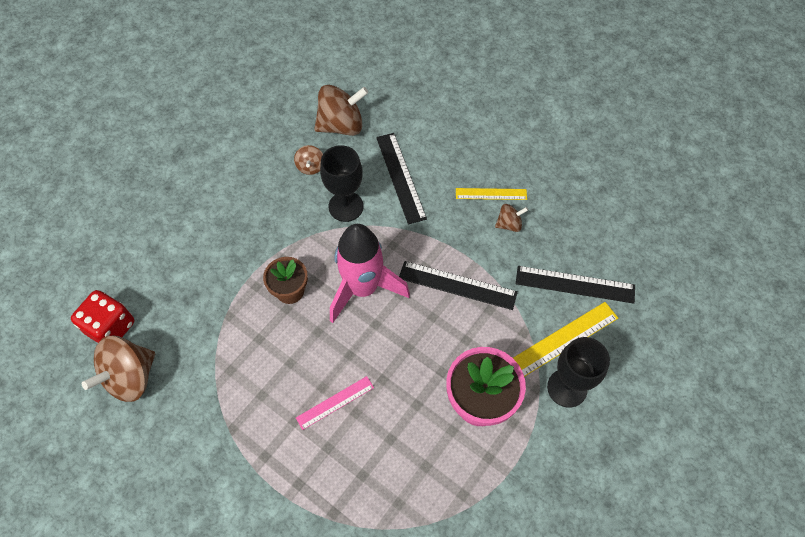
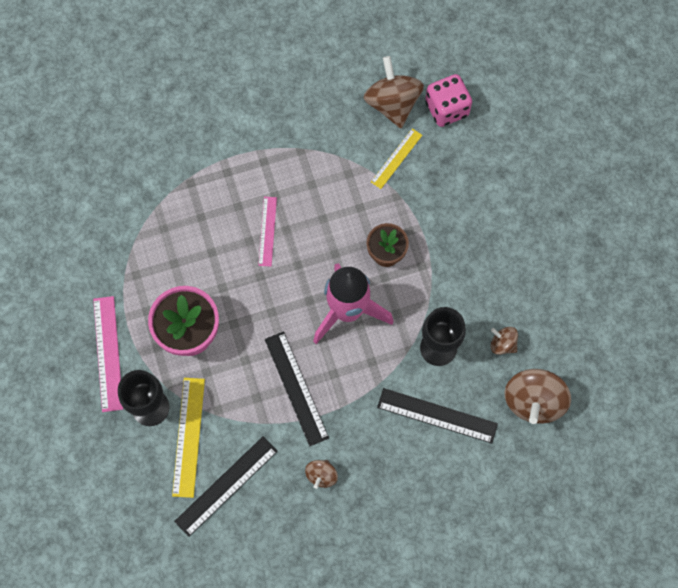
camera: 125 degrees right, 10 degrees up
red dice [71,290,134,343] -> pink dice [425,74,472,127]
black ruler [399,261,518,310] -> black ruler turned 75 degrees counterclockwise [265,331,329,446]
yellow ruler [456,188,527,200] -> yellow ruler moved to [371,128,422,189]
none -> pink ruler [93,296,123,412]

